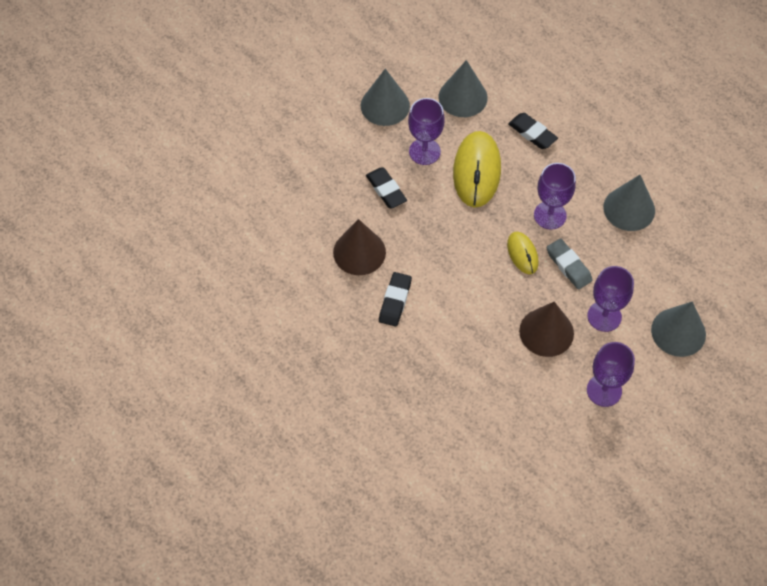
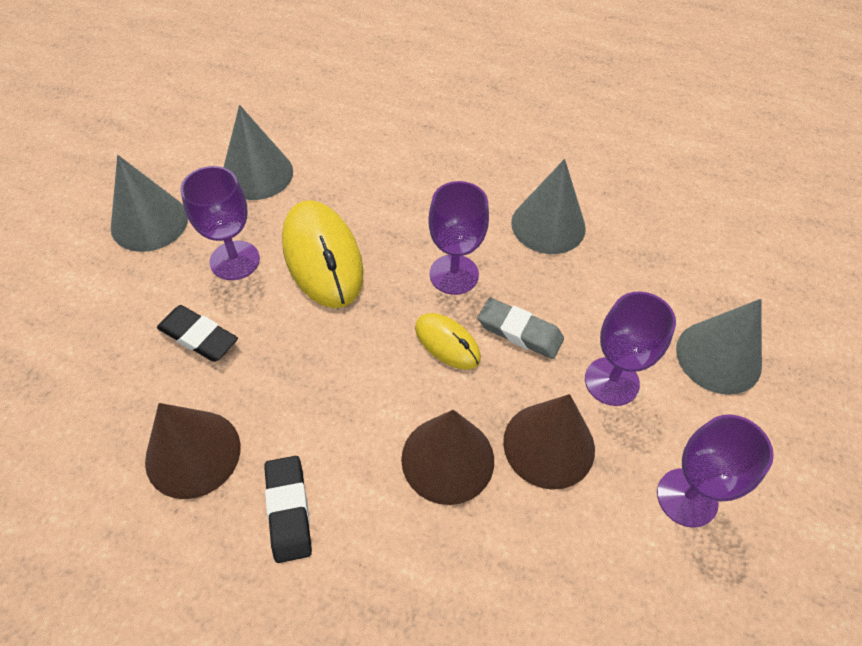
camera: 30 degrees left, 5 degrees down
black eraser [508,113,558,149] -> none
none -> brown cone [401,410,494,505]

